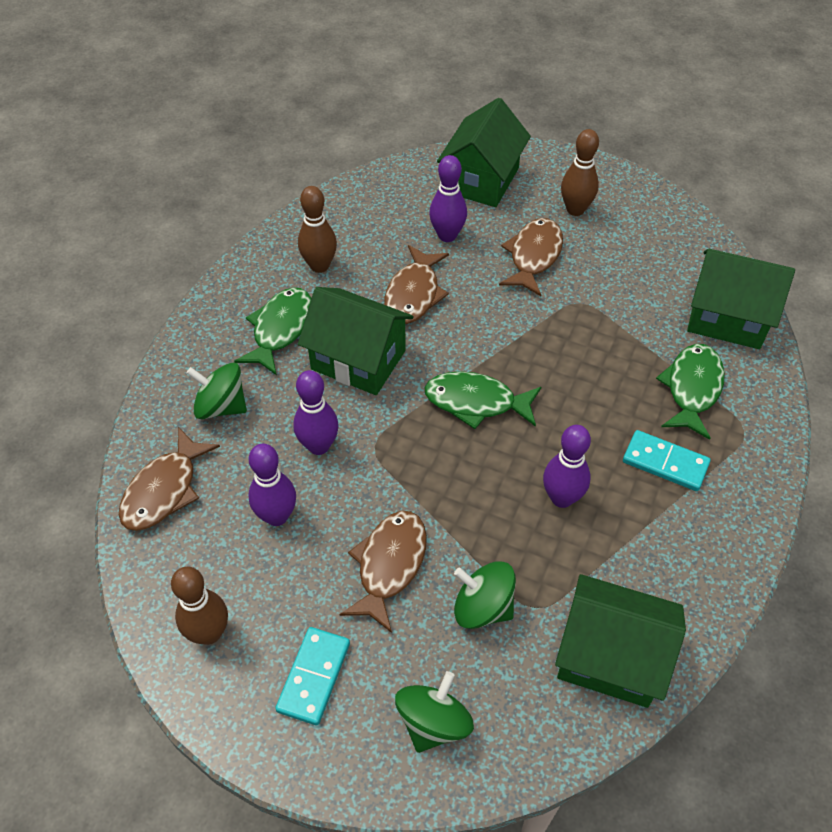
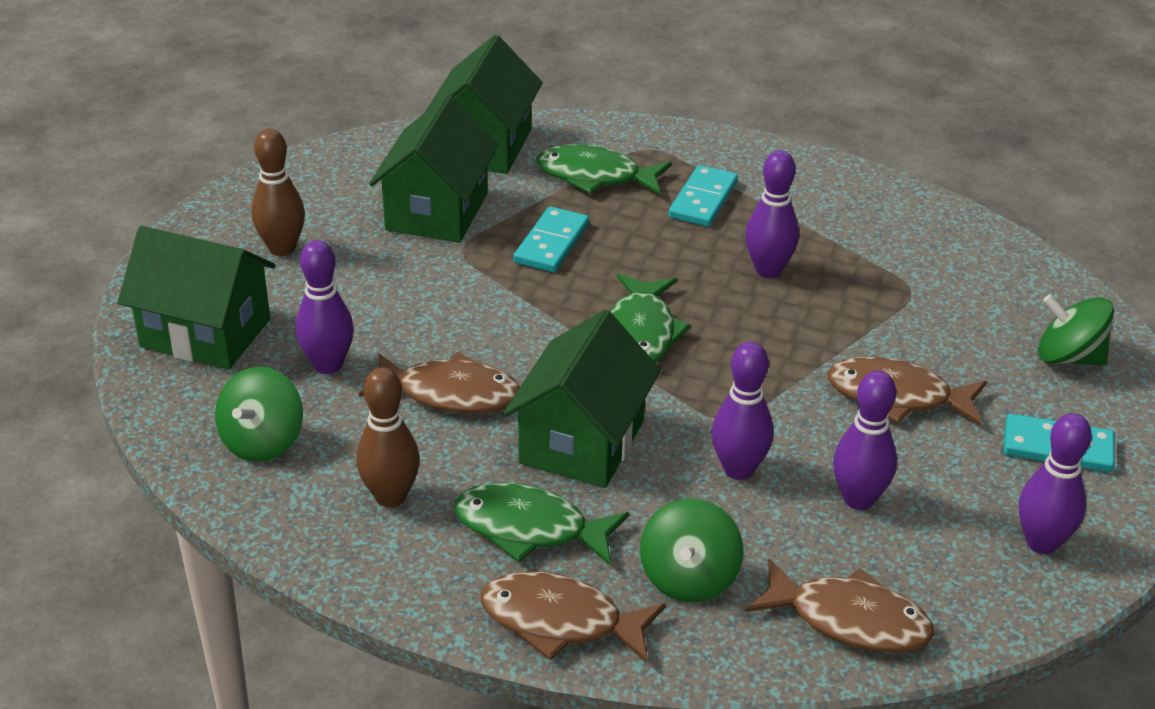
camera: 95 degrees left, 15 degrees down
brown bowling pin [171,567,228,645] -> purple bowling pin [1019,413,1092,554]
green spinning top [454,561,516,629] -> green spinning top moved to [215,367,303,462]
brown fish [499,218,563,296] -> brown fish moved to [480,572,666,662]
green house [555,574,686,708] -> green house moved to [369,95,499,243]
none -> turquoise domino [513,207,589,272]

